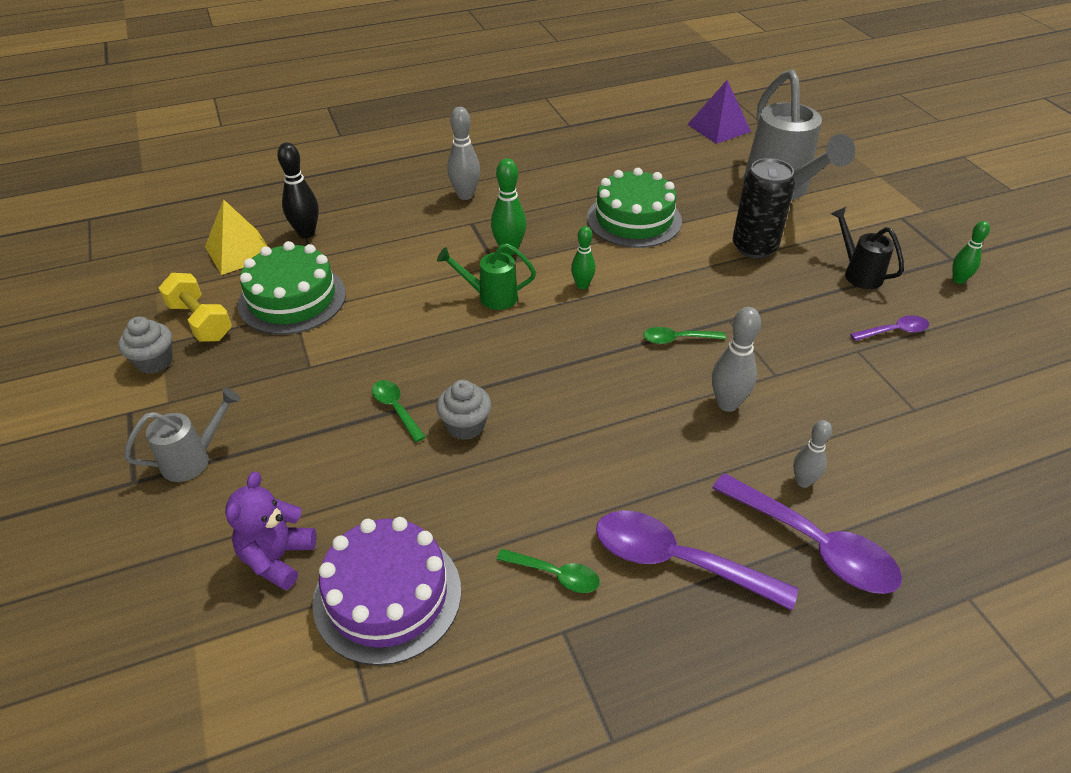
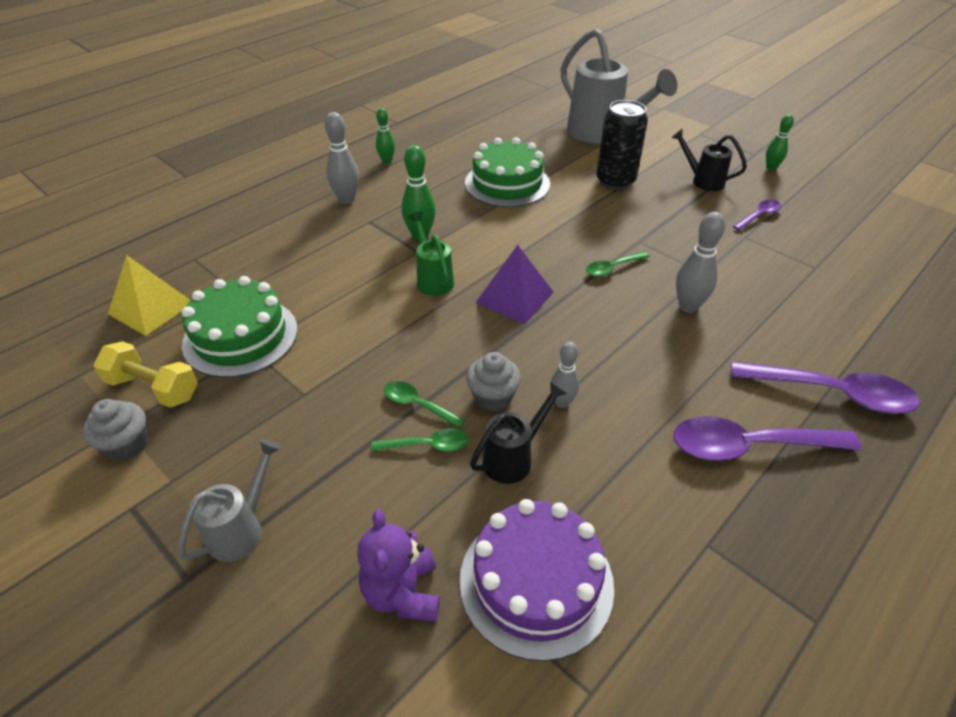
camera: 25 degrees left, 0 degrees up
black bowling pin [277,142,319,238] -> none
green watering can [437,243,536,310] -> green watering can turned 90 degrees clockwise [408,212,454,296]
green spoon [497,549,600,593] -> green spoon moved to [371,428,469,452]
green bowling pin [571,226,596,289] -> green bowling pin moved to [376,108,395,164]
purple pyramid [687,80,751,144] -> purple pyramid moved to [476,245,554,324]
grey bowling pin [793,420,832,488] -> grey bowling pin moved to [550,342,579,408]
none -> black watering can [470,381,568,484]

